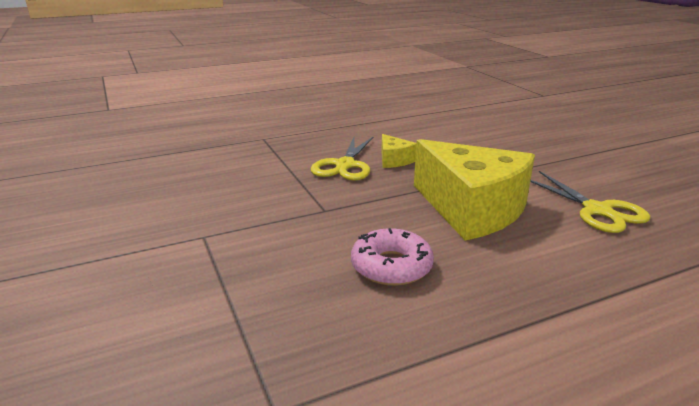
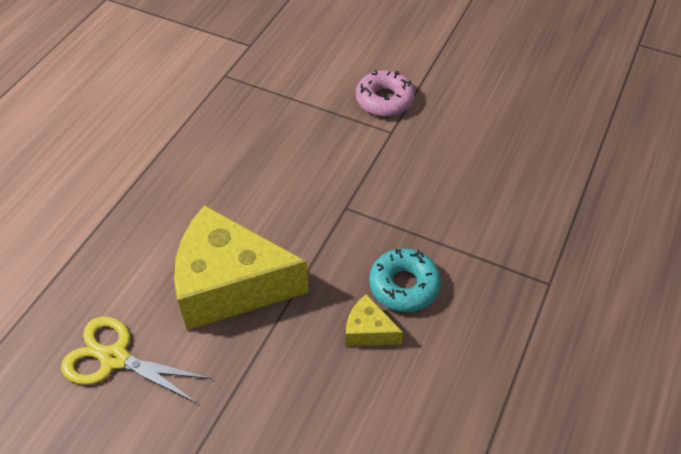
camera: 140 degrees right, 25 degrees up
yellow scissors [311,136,374,181] -> turquoise donut [369,248,441,312]
pink donut [351,228,434,286] -> pink donut moved to [356,70,415,116]

